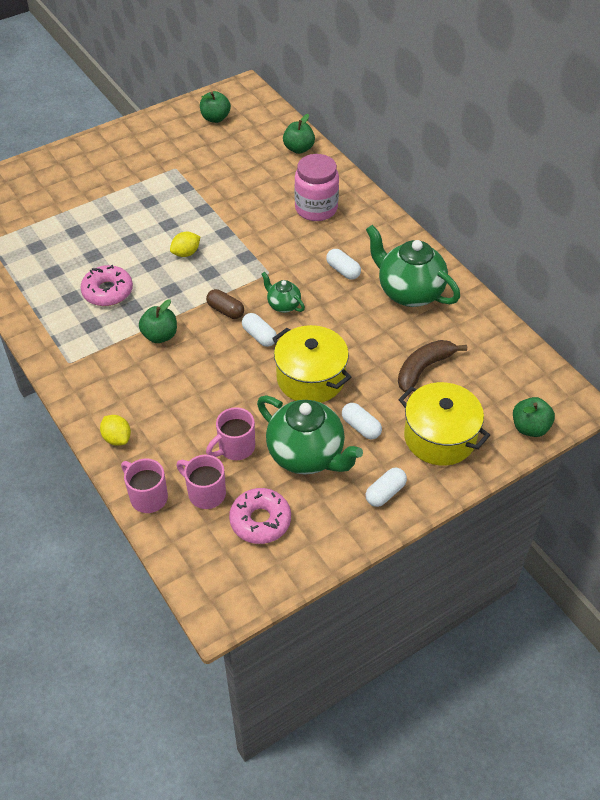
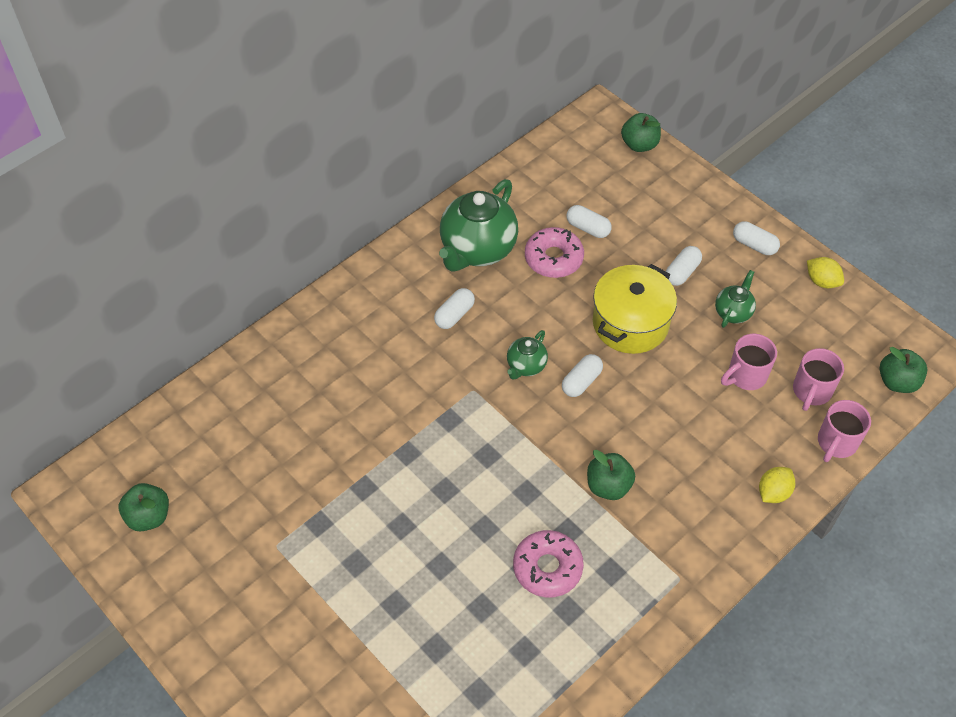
camera: 100 degrees left, 5 degrees up
yellow lemon [170,232,200,257] -> yellow lemon moved to [807,257,844,288]
brown capsule [206,289,244,319] -> none
pink mug [206,407,255,460] -> pink mug turned 105 degrees clockwise [721,334,777,390]
pink donut [229,488,291,544] -> pink donut moved to [525,227,584,278]
green teapot [257,396,363,474] -> green teapot [715,270,756,328], size x0.49
green apple [283,114,315,154] -> green apple moved to [880,347,927,393]
pink jar [294,154,339,221] -> none
brown banana [398,340,467,392] -> white capsule [567,205,612,238]
yellow pot [398,382,490,466] -> none

